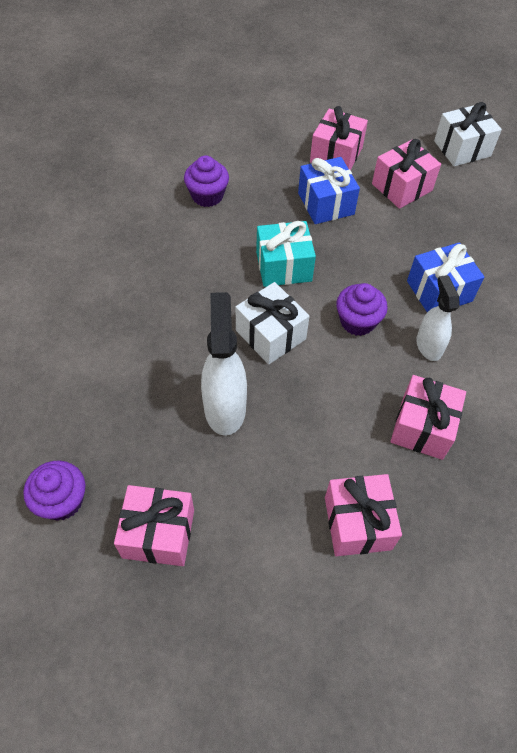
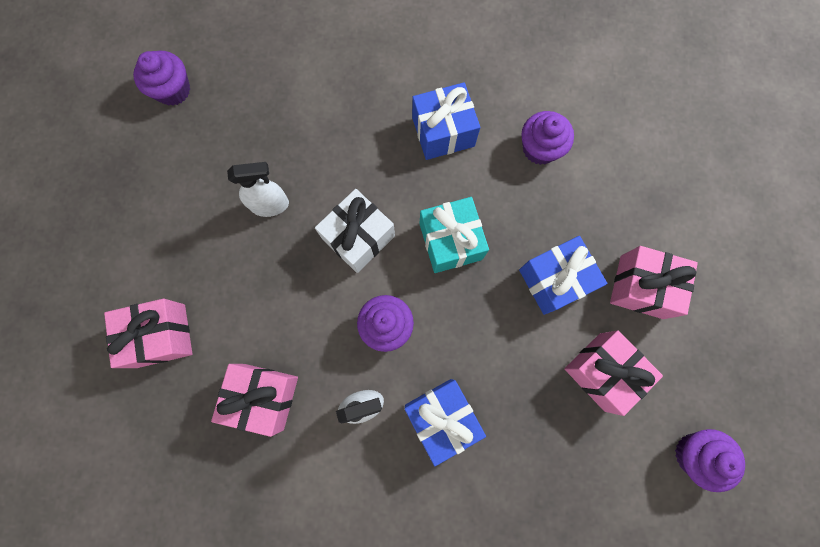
camera: 85 degrees right, 20 degrees up
pink gift [114,485,194,566] -> none
white spray bottle [201,292,247,436] -> white spray bottle [227,162,289,217], size x0.64
white gift [434,102,502,167] -> purple cupcake [675,429,745,492]
none -> blue gift [412,82,480,160]

